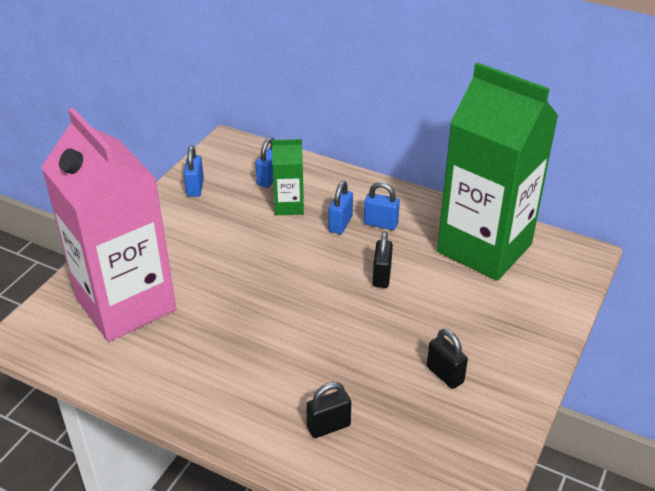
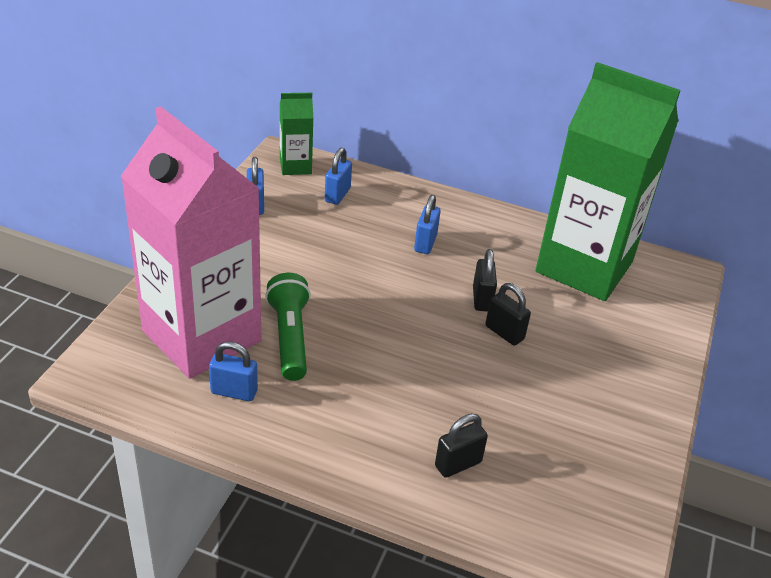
camera: 10 degrees left, 0 degrees up
green carton [272,139,304,215] -> green carton moved to [280,93,313,175]
blue padlock [364,182,400,230] -> blue padlock moved to [209,341,258,401]
black padlock [427,329,468,389] -> black padlock moved to [485,283,531,346]
none -> green flashlight [265,273,311,381]

